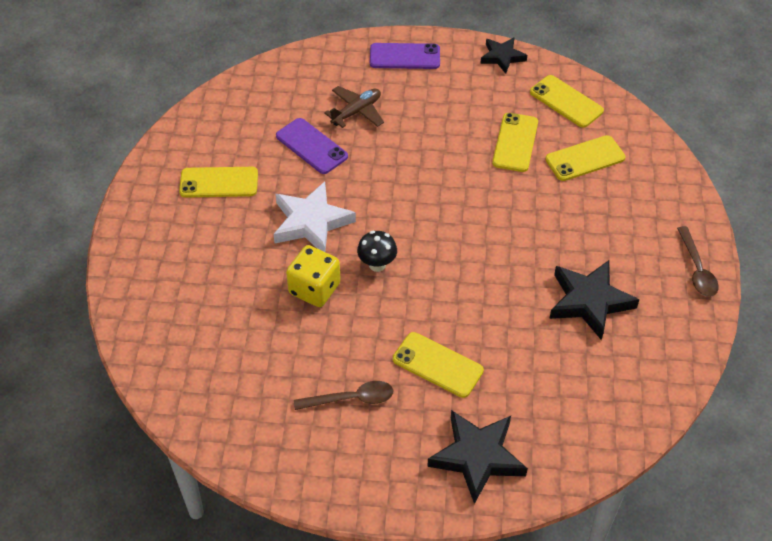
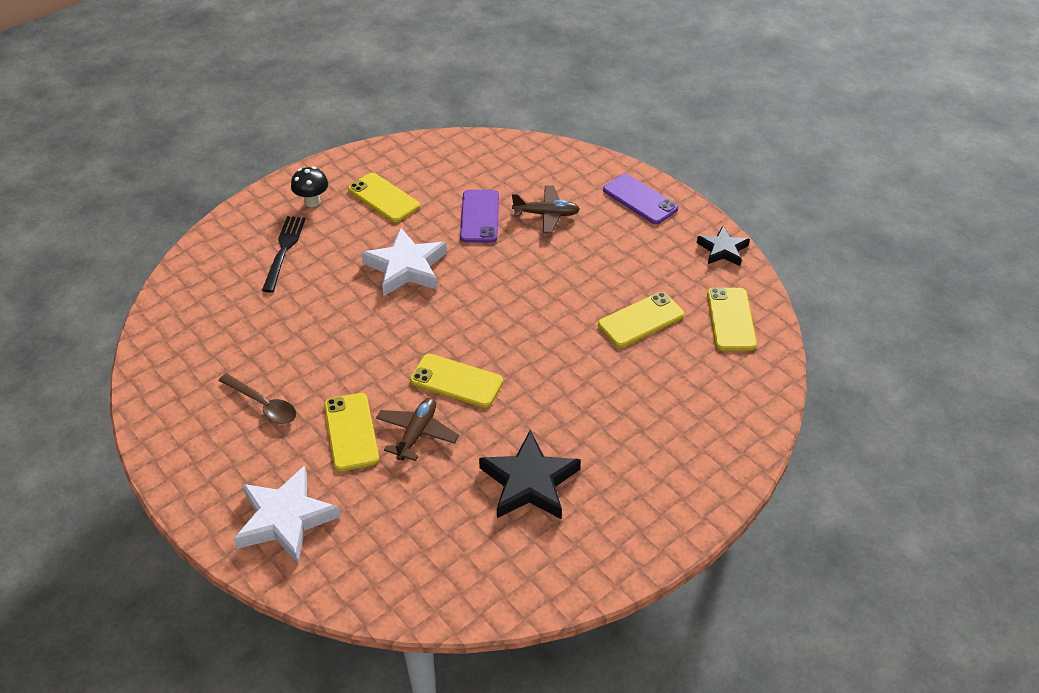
camera: 45 degrees right, 5 degrees down
yellow dice [286,245,341,307] -> none
black mushroom [357,231,397,272] -> black mushroom moved to [291,167,328,207]
black star [427,410,528,504] -> white star [234,465,341,563]
yellow phone [545,135,626,181] -> yellow phone moved to [410,354,503,408]
brown spoon [677,226,719,297] -> none
none -> black fork [262,216,306,292]
none -> brown plane [376,397,459,461]

